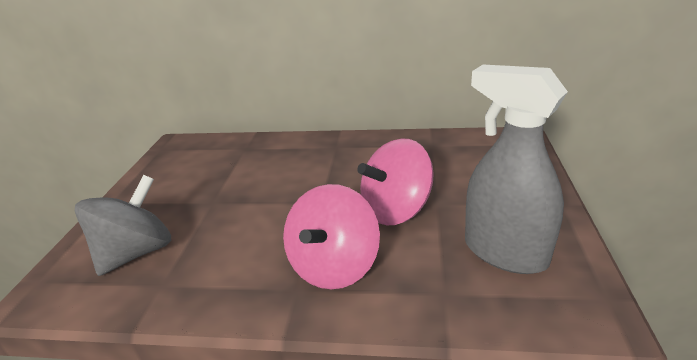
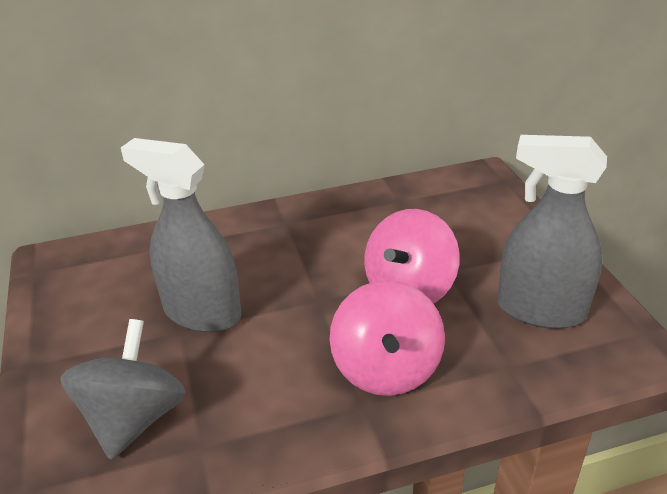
camera: 25 degrees left, 5 degrees up
none -> grey spray bottle [121,138,241,332]

